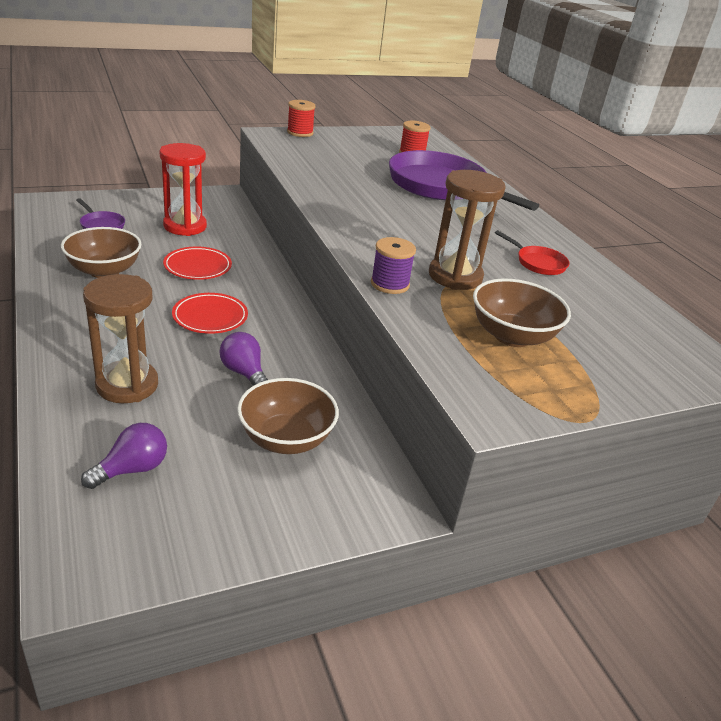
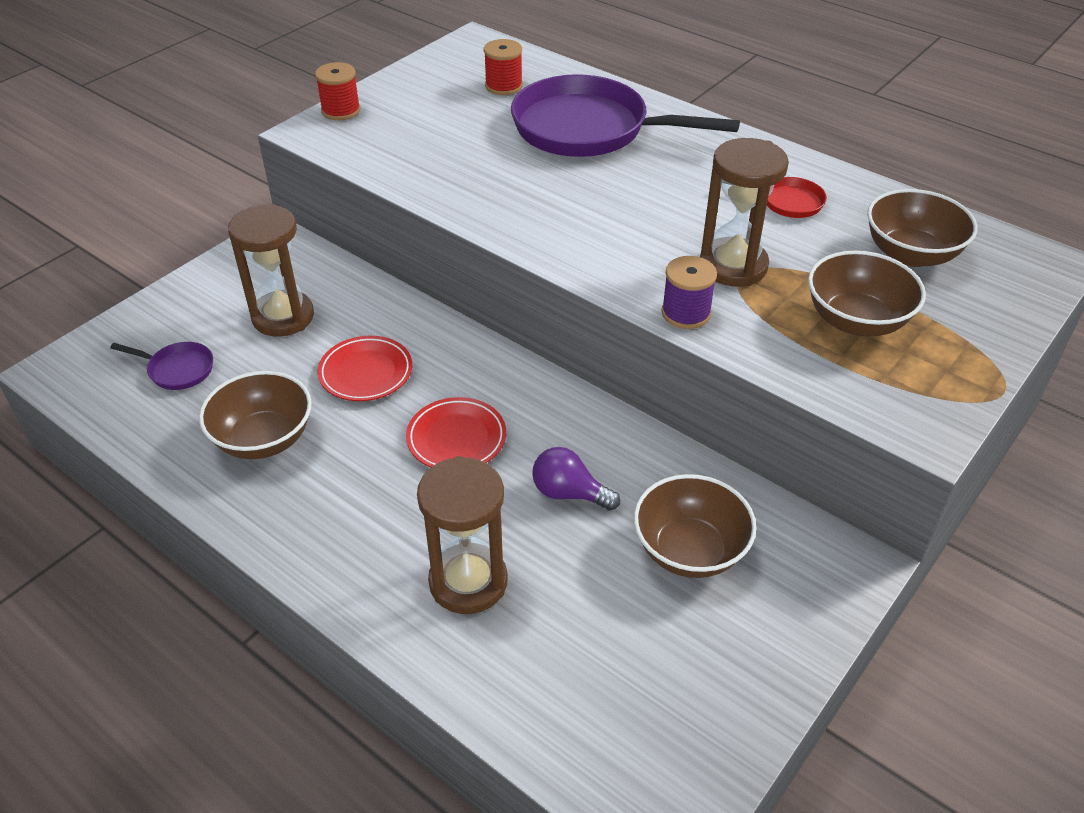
camera: 25 degrees left, 10 degrees up
purple light bulb [81,423,167,489] -> none
red hourglass [160,143,207,236] -> brown hourglass [228,204,314,337]
none -> brown bowl [867,189,977,267]

